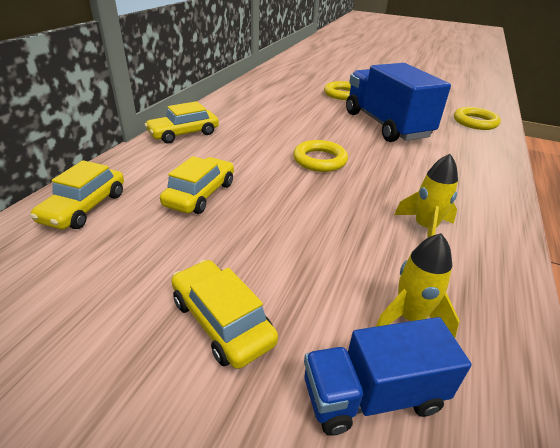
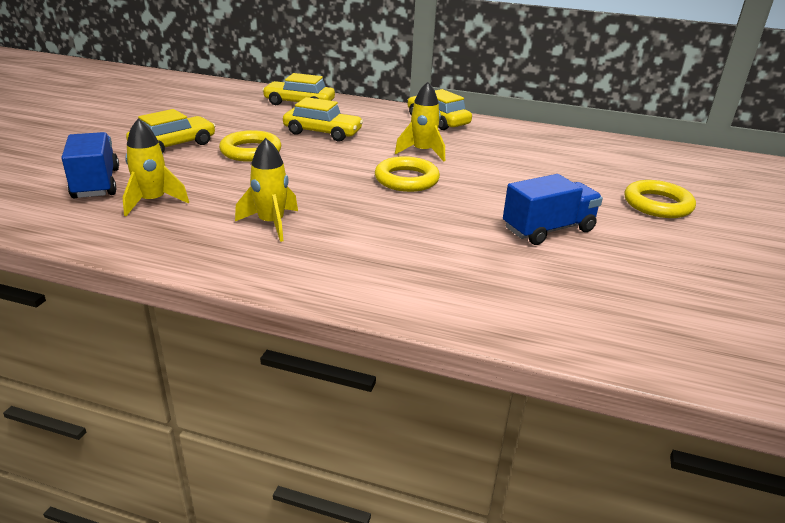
camera: 85 degrees right, 5 degrees down
blue truck [346,63,451,142] -> blue truck [503,174,603,245], size x0.58
yellow ring [454,107,501,130] -> yellow ring moved to [219,130,281,162]
none -> yellow rocket [395,82,445,162]

